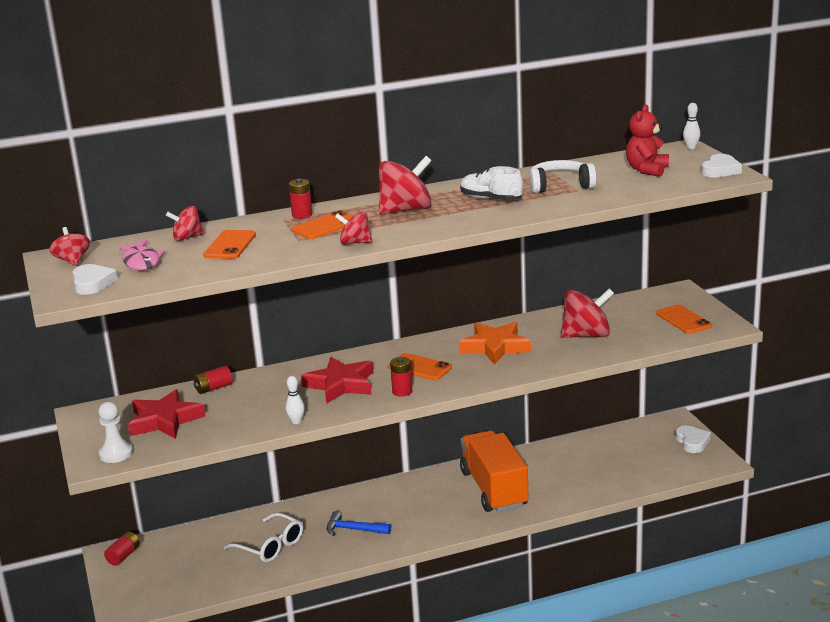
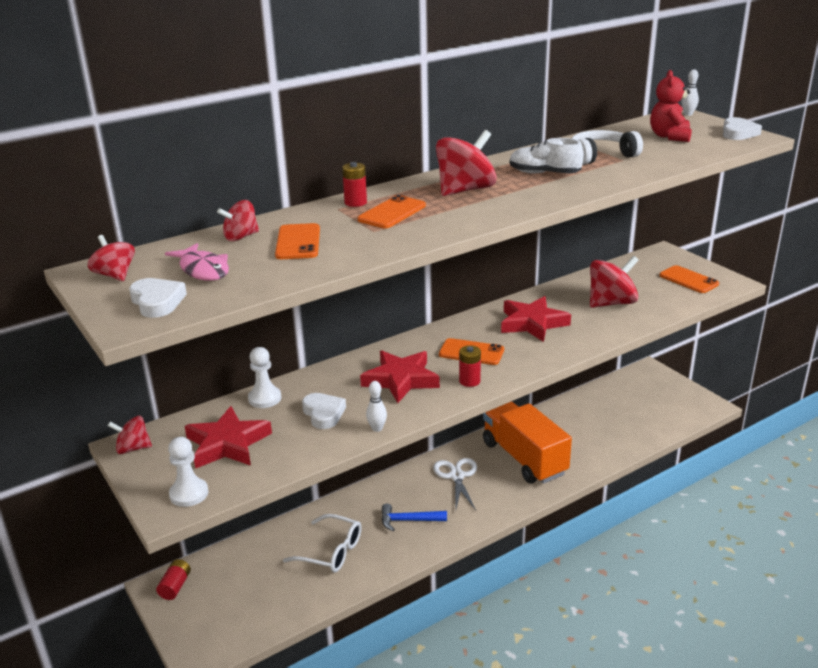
camera: 15 degrees left, 5 degrees up
red battery [194,366,233,394] -> white pawn [248,347,281,408]
red spinning top [335,212,372,245] -> red spinning top moved to [108,416,152,454]
orange star [459,322,531,365] -> red star [501,296,571,342]
white heart [675,426,711,453] -> white heart moved to [302,393,346,429]
none -> white scissors [433,458,477,510]

